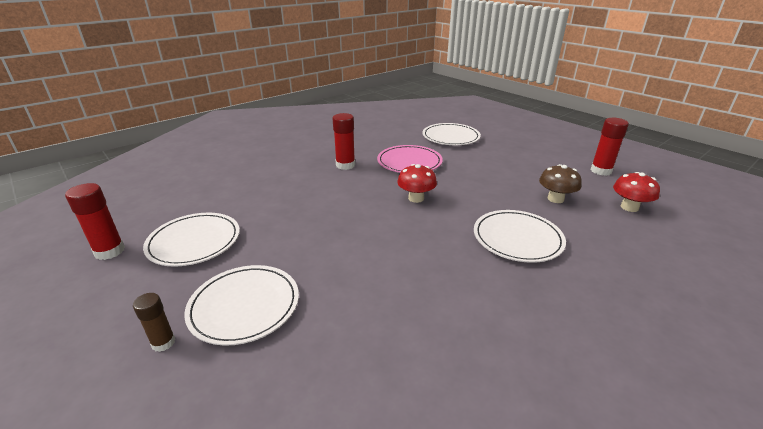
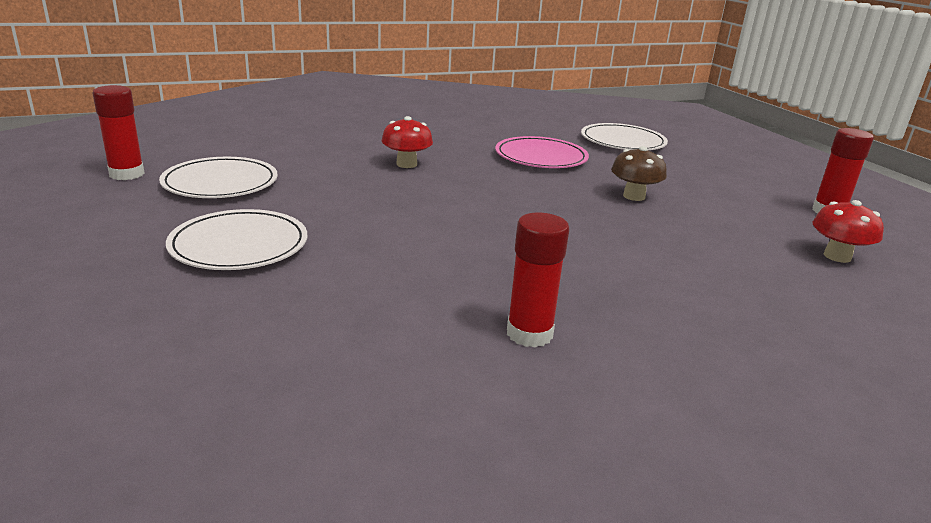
camera: 15 degrees right, 5 degrees down
brown glue stick [133,293,175,352] -> none
red glue stick [333,113,355,170] -> red glue stick moved to [507,213,569,347]
red mushroom [397,164,437,203] -> red mushroom moved to [382,116,433,168]
white plate [474,210,566,263] -> none
brown mushroom [539,164,582,203] -> brown mushroom moved to [611,146,667,201]

